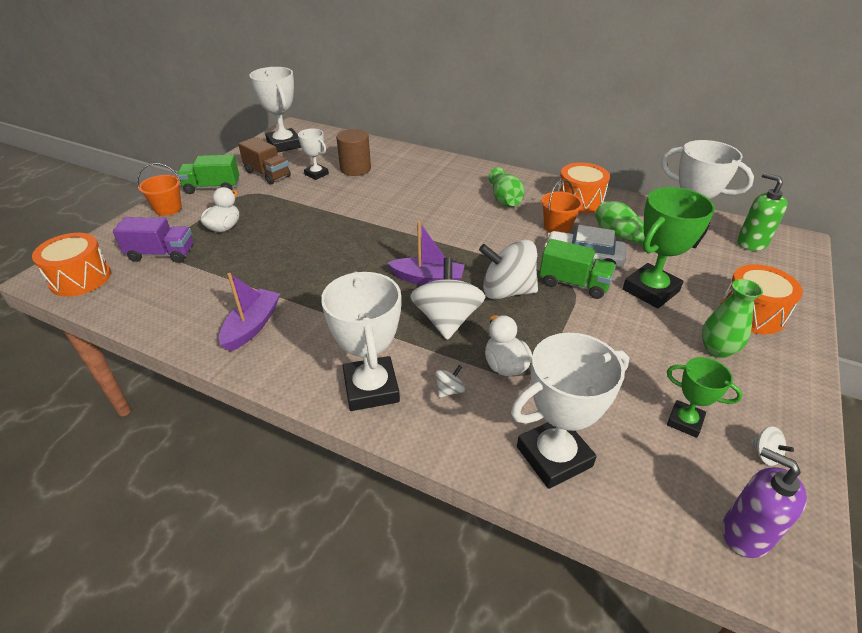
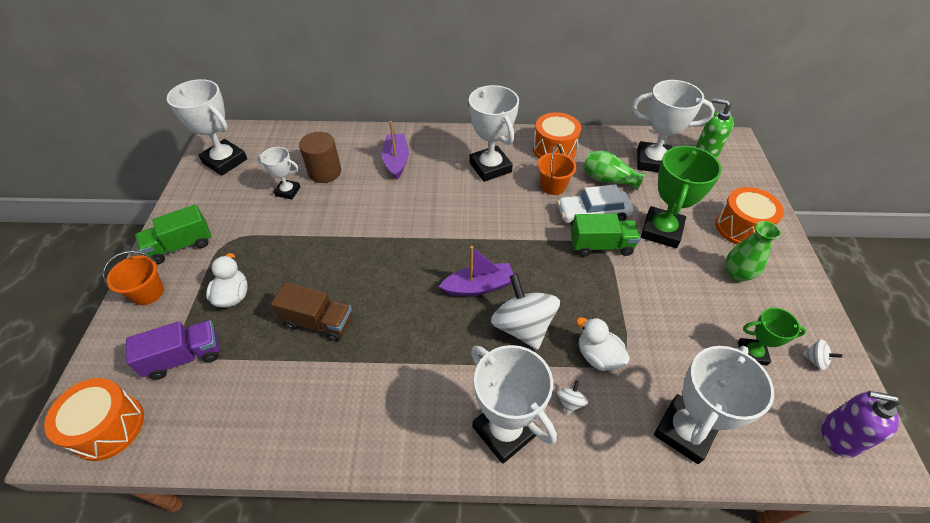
camera: 25 degrees left, 10 degrees up
purple boat [219,273,280,352] -> purple boat moved to [382,121,409,180]
brown truck [238,137,291,185] -> brown truck moved to [271,282,352,342]
white spinning top [479,240,538,300] -> none
green vase [488,167,525,207] -> white trophy [469,85,519,182]

